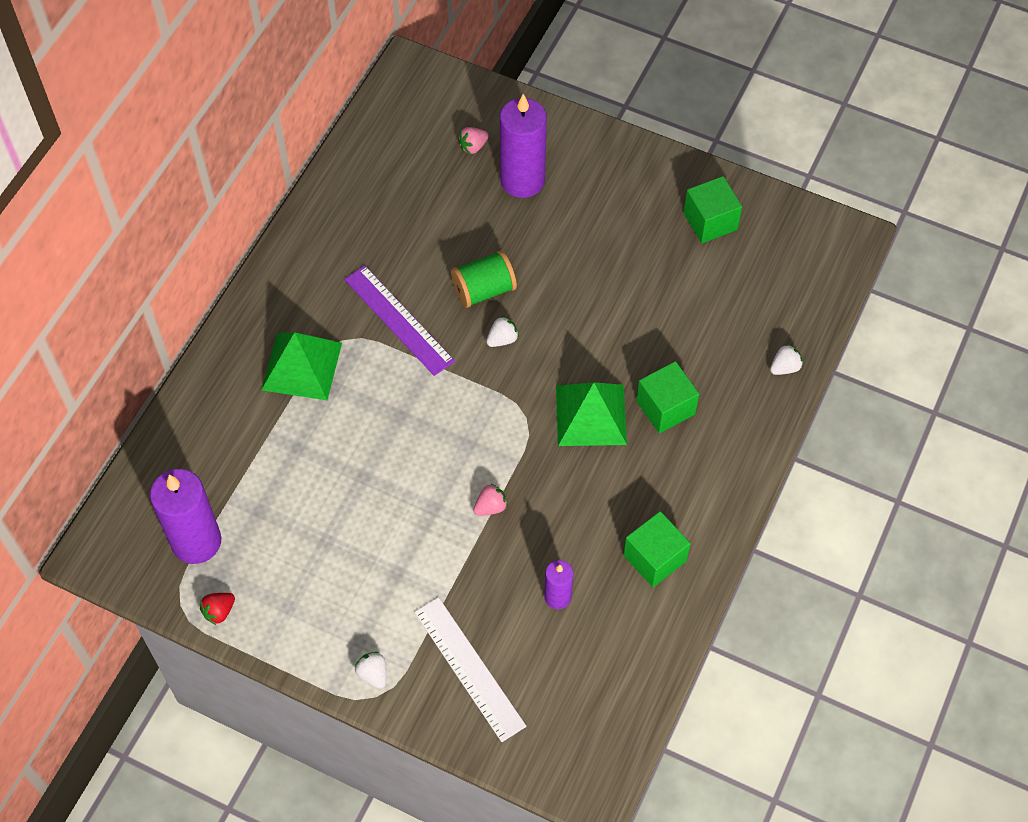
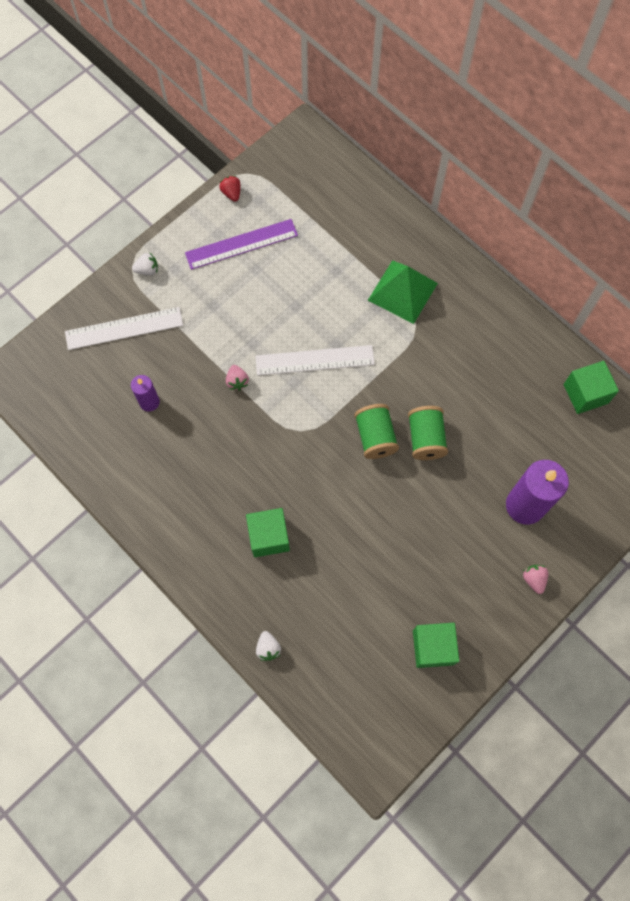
camera: 110 degrees right, 10 degrees up
purple candle [150,469,221,564] -> none
purple ruler [344,265,455,376] -> purple ruler moved to [185,219,298,270]
pink strawberry [458,127,489,154] -> pink strawberry moved to [523,565,548,594]
white strawberry [486,316,519,347] -> green spool [354,404,399,459]
green pyramid [556,382,627,446] -> none
green cube [624,511,691,587] -> green cube moved to [564,361,619,414]
none -> white ruler [255,345,375,375]

